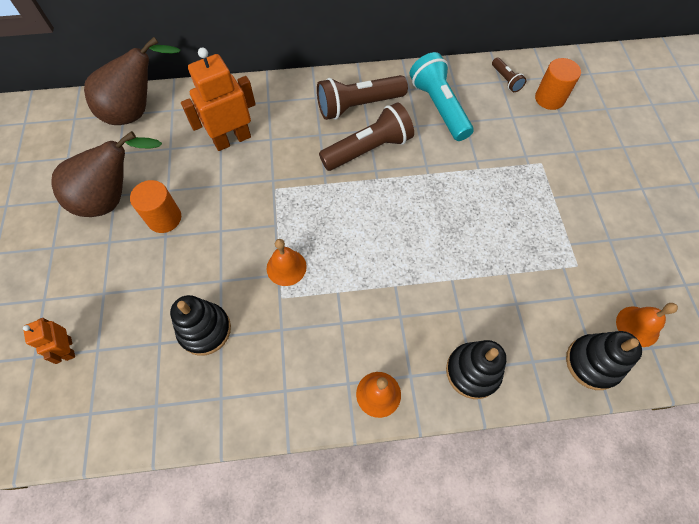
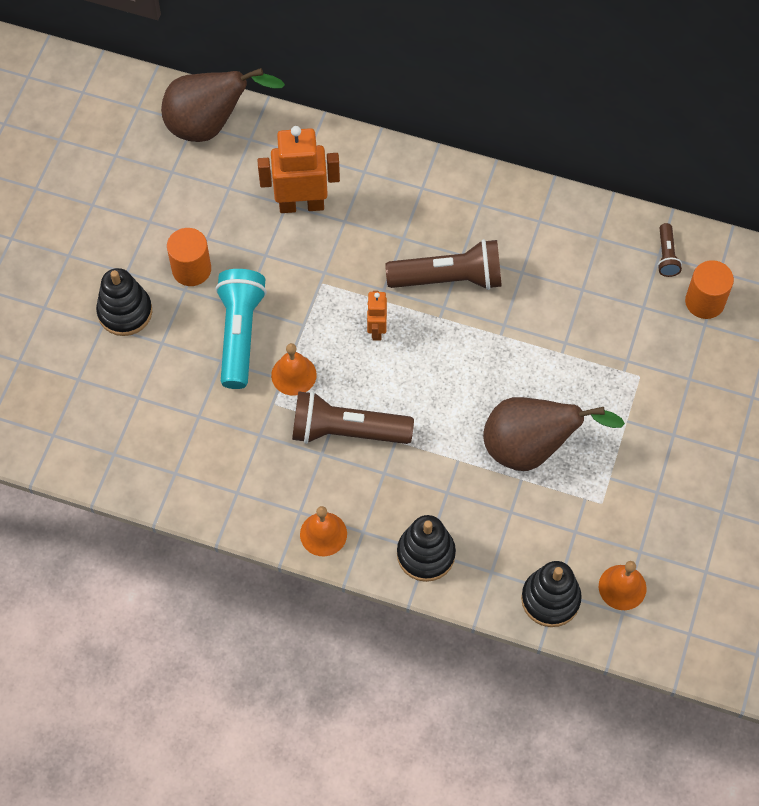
camera: 25 degrees right, 0 degrees up
orange robot [23,318,75,364] -> orange robot moved to [367,291,387,341]
brown pear [51,131,162,217] -> brown pear moved to [483,397,625,471]
black stacking toy [170,295,231,356] -> black stacking toy moved to [96,268,152,336]
brown flashlight [317,75,408,120] -> brown flashlight moved to [292,391,414,444]
turquoise flashlight [410,52,473,141] -> turquoise flashlight moved to [215,269,267,389]

